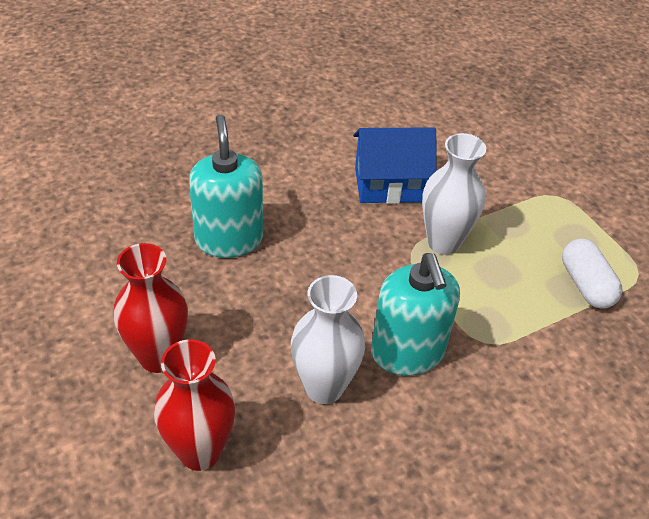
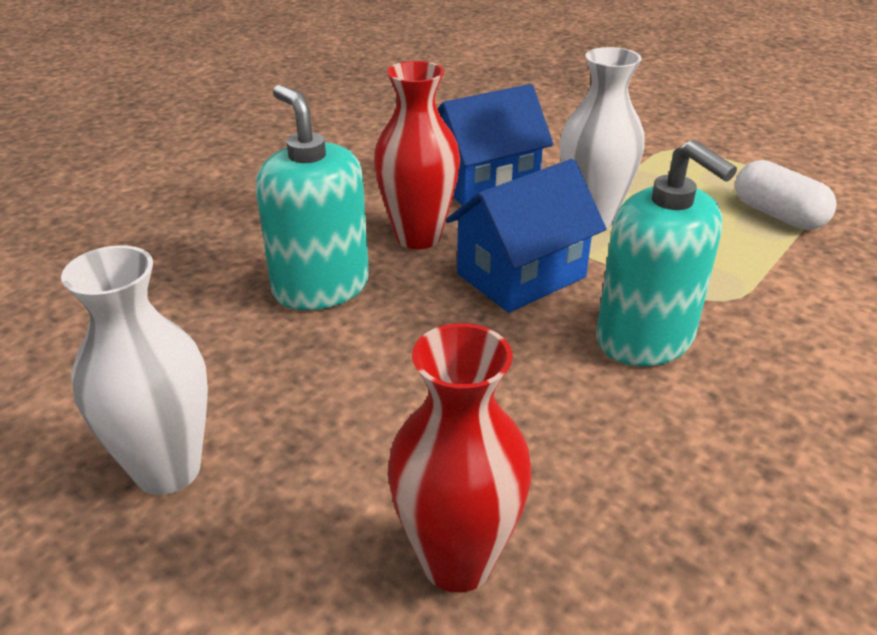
camera: 20 degrees left, 10 degrees down
red vase [113,243,188,373] -> red vase moved to [374,61,461,249]
white vase [291,275,365,404] -> white vase moved to [61,245,208,495]
none -> blue house [446,159,606,313]

